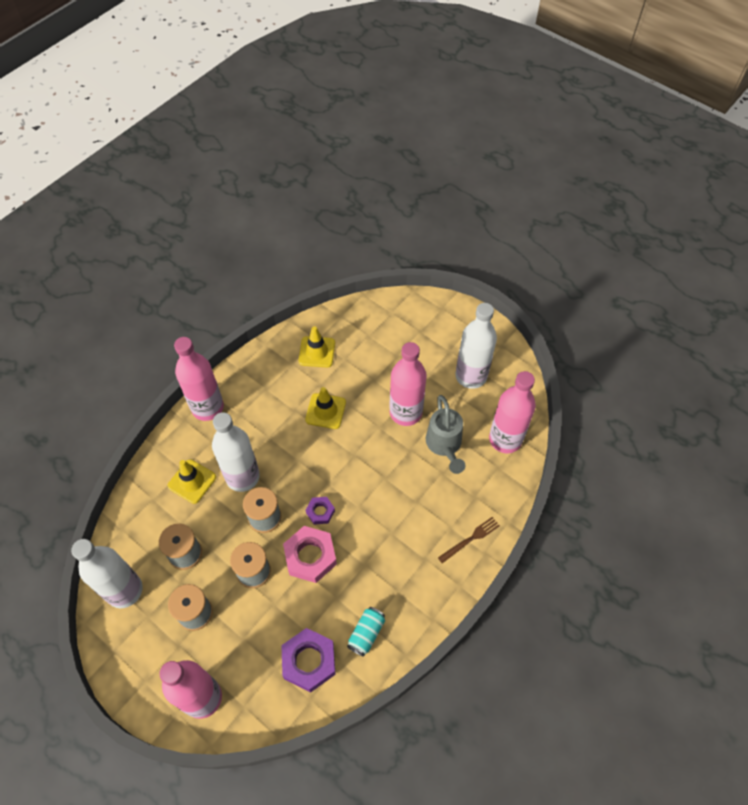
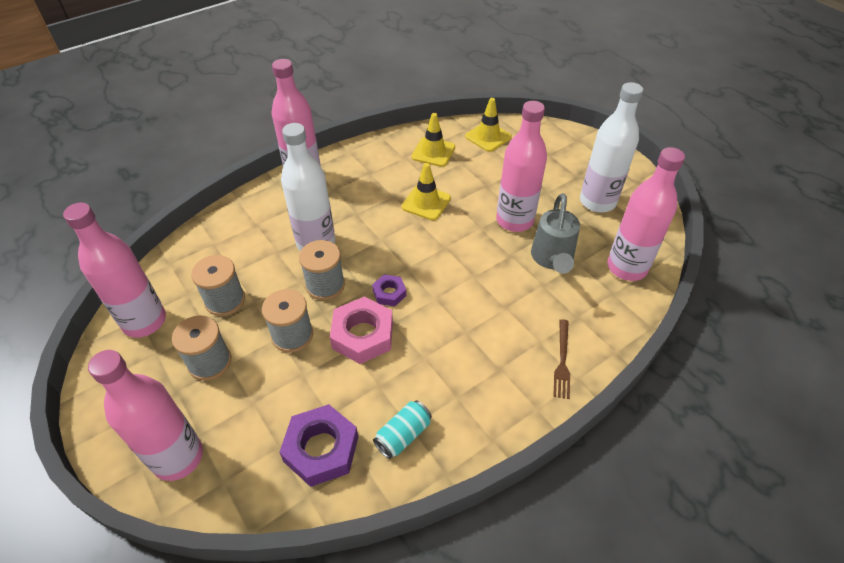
camera: 15 degrees right, 10 degrees down
white bottle [71,539,143,608] -> pink bottle [63,203,166,338]
yellow traffic cone [168,459,216,504] -> yellow traffic cone moved to [465,98,512,152]
brown fork [438,517,500,563] -> brown fork turned 120 degrees clockwise [553,319,570,399]

